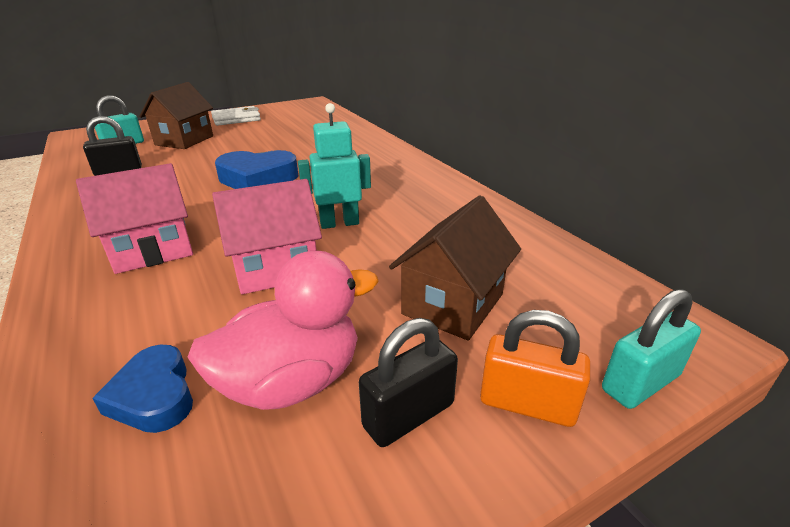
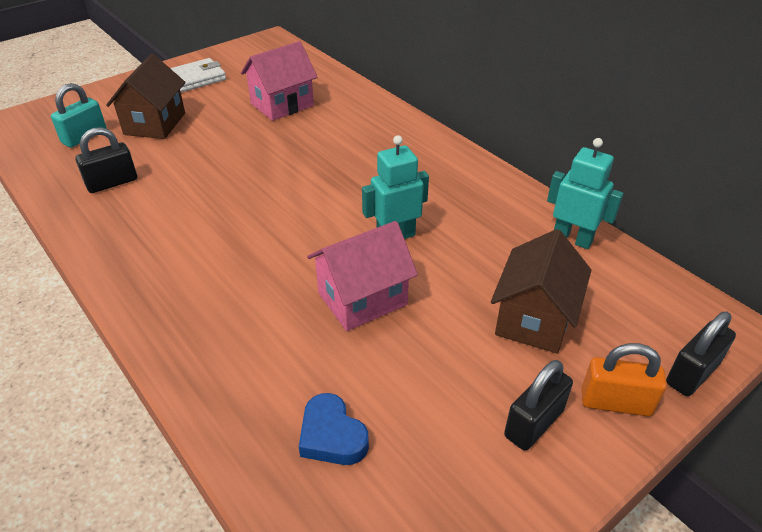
camera: 10 degrees left, 10 degrees up
pink house [76,163,193,274] -> pink house moved to [241,41,318,121]
pink duck [188,251,379,410] -> none
blue heart [215,150,298,189] -> none
turquoise padlock [602,289,701,409] -> black padlock [666,312,736,396]
none -> turquoise robot [547,138,624,249]

